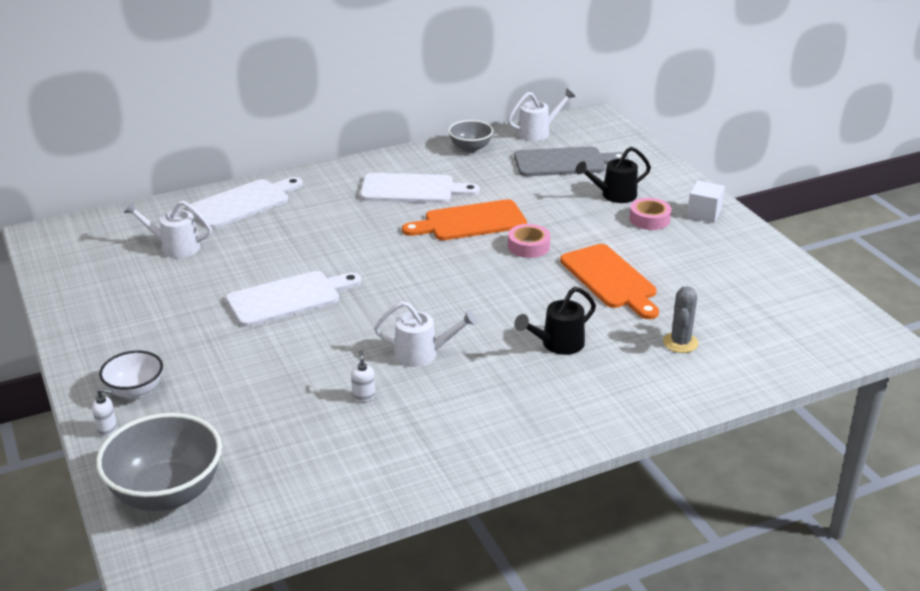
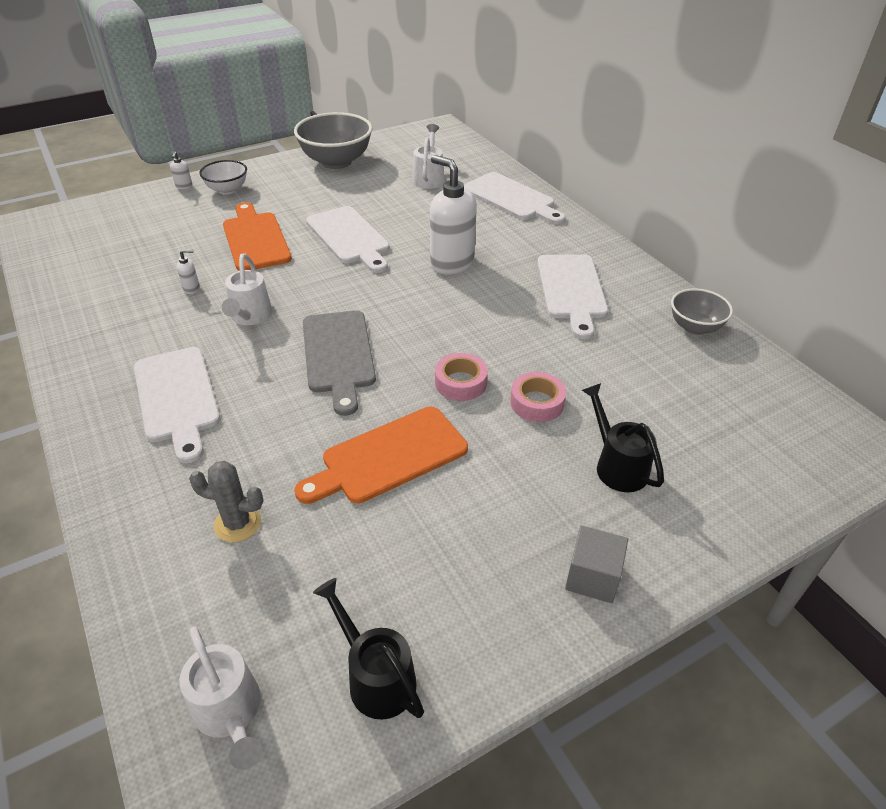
camera: 85 degrees right, 10 degrees up
grey bowl [96,413,222,511] -> grey bowl moved to [294,112,373,169]
orange cutting board [402,199,527,240] -> orange cutting board moved to [223,202,292,271]
white watering can [508,88,576,141] -> white watering can moved to [179,626,262,770]
grey cutting board [514,146,628,176] -> grey cutting board moved to [303,310,376,416]
black watering can [514,287,596,355] -> black watering can moved to [313,578,424,720]
pink tape [629,198,671,230] -> pink tape moved to [510,372,566,422]
white cube [687,181,725,223] -> grey cube [565,526,628,603]
none -> white cutting board [134,347,220,463]
none -> white soap dispenser [430,155,477,275]

